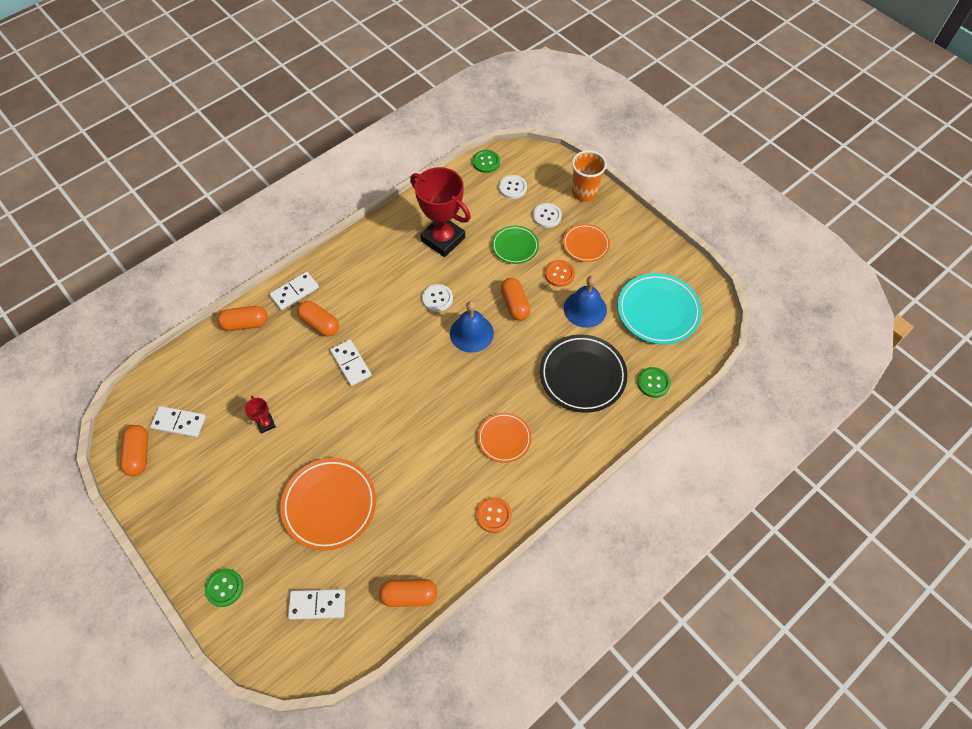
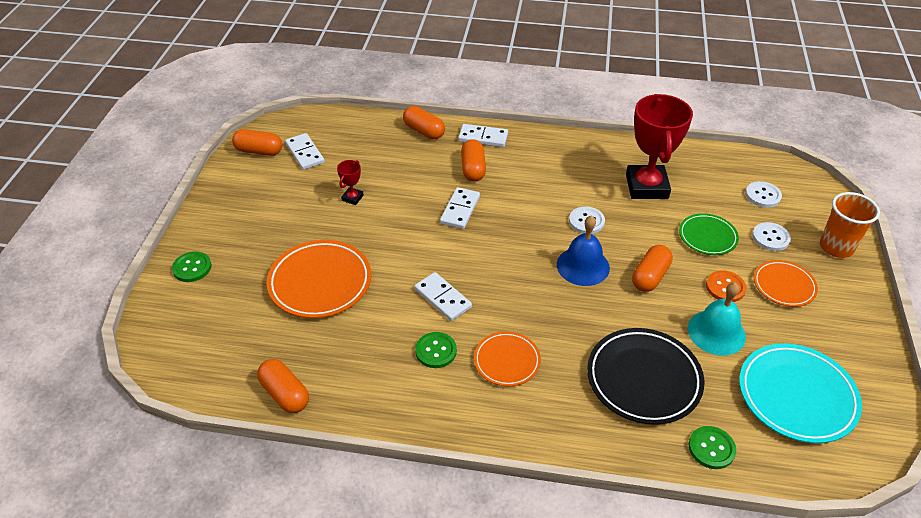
camera: 50 degrees right, 15 degrees down
orange capsule [120,425,148,476] -> orange capsule turned 60 degrees clockwise [232,129,282,156]
white domino [288,589,345,620] -> white domino moved to [414,272,472,321]
green button [473,150,500,173] -> green button moved to [415,332,457,368]
orange button [476,497,512,533] -> none
blue bell [564,276,607,328] -> turquoise bell [688,282,746,356]

